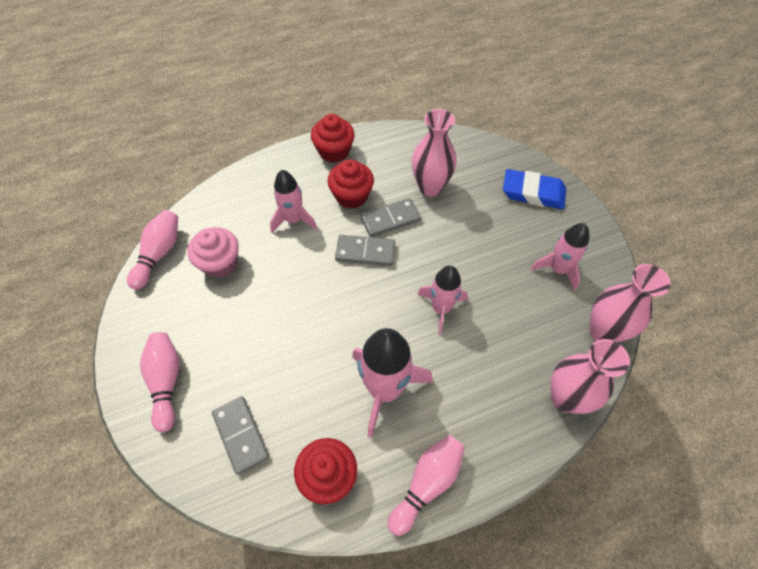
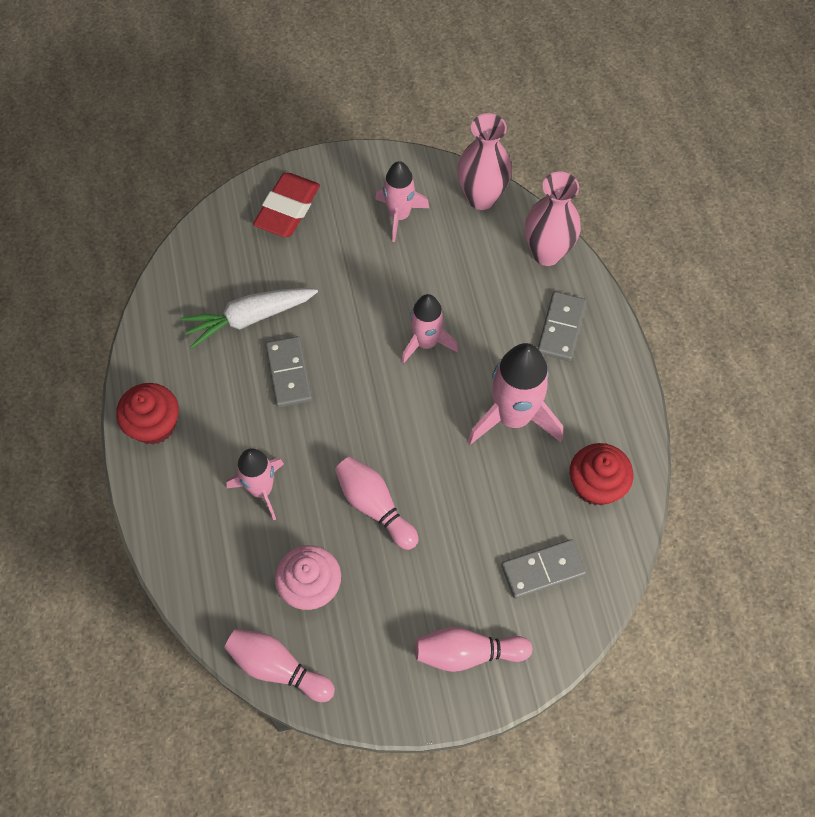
camera: 80 degrees left, 5 degrees up
red cupcake [327,159,374,209] -> none
grey domino [335,235,395,266] -> grey domino moved to [538,292,587,361]
pink bowling pin [388,435,465,536] -> pink bowling pin moved to [335,457,419,550]
pink vase [412,109,457,197] -> white carrot [180,288,318,349]
blue eraser [503,169,566,209] -> red eraser [253,173,320,237]

